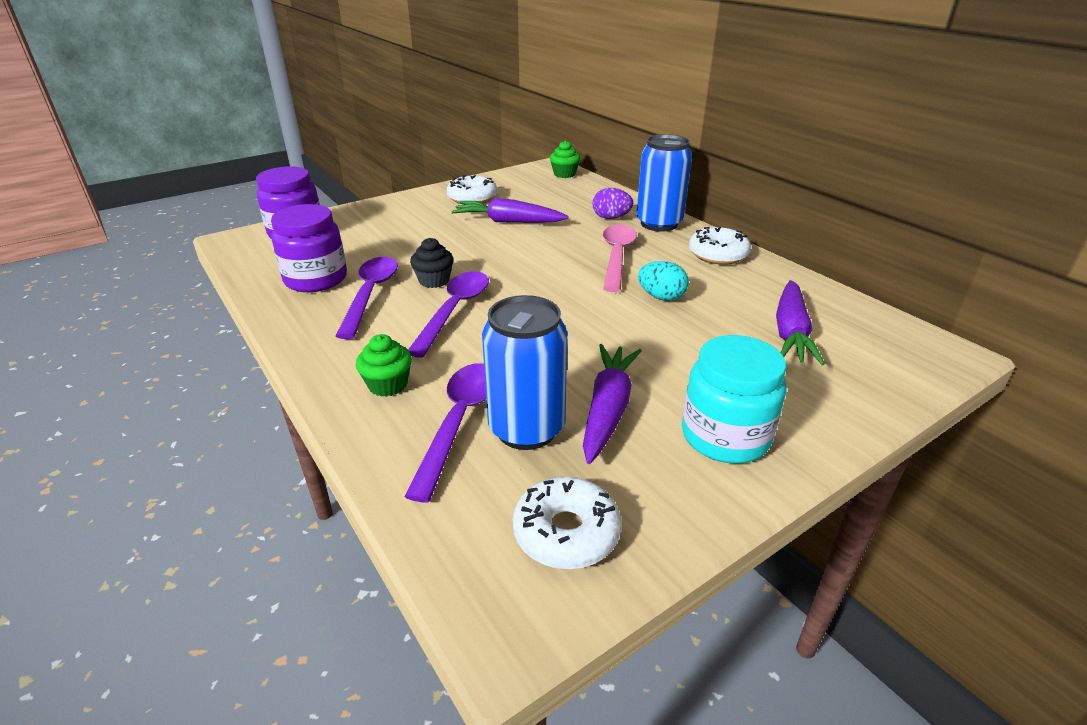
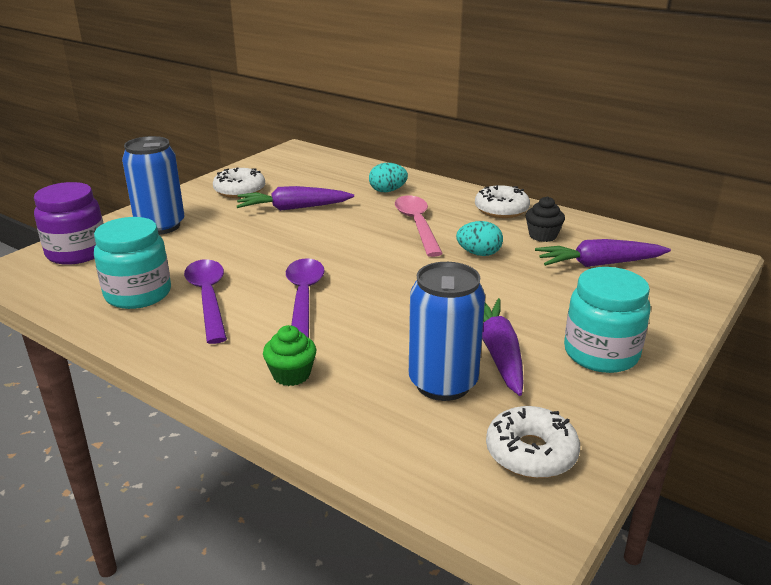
camera: 20 degrees left, 5 degrees down
purple jar [271,204,347,292] -> turquoise jar [94,217,171,309]
purple spoon [404,363,486,502] -> none
black cupcake [410,238,453,288] -> black cupcake moved to [526,196,565,242]
green cupcake [550,141,580,178] -> none
purple egg [592,188,633,219] -> turquoise egg [369,163,408,192]
blue can [636,134,692,232] -> blue can moved to [122,136,184,235]
purple carrot [776,280,825,365] -> purple carrot turned 90 degrees clockwise [535,239,671,267]

